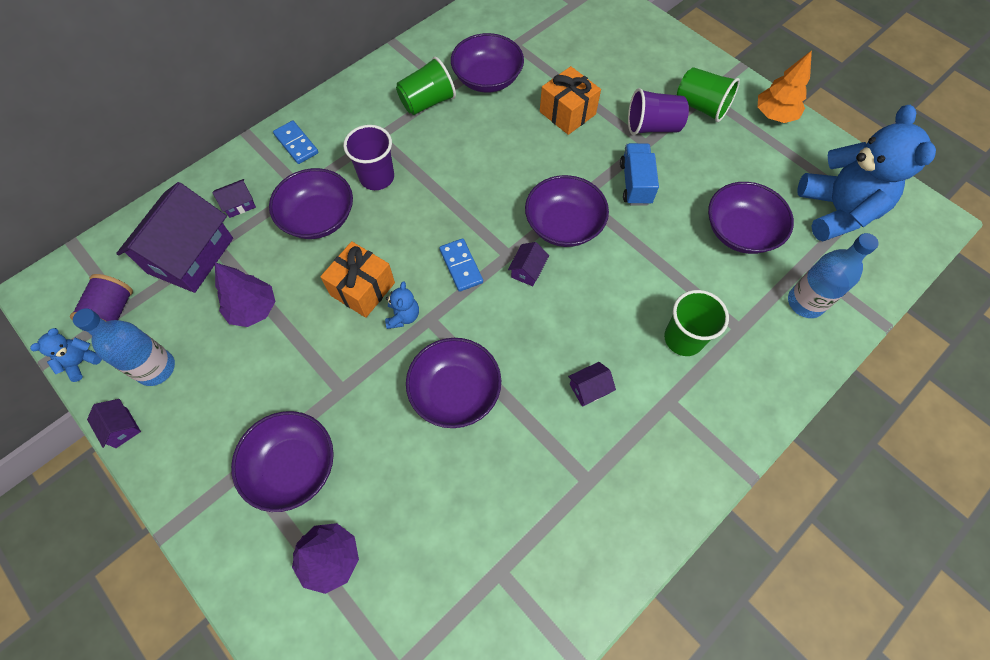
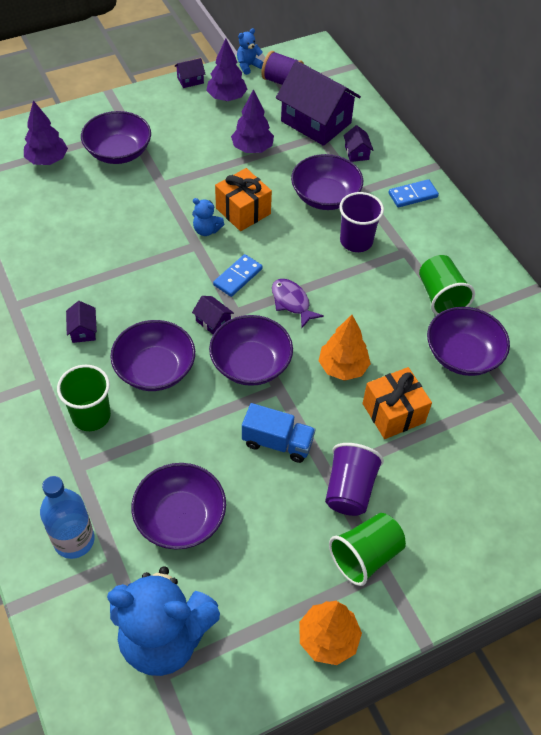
camera: 105 degrees right, 10 degrees down
blue teddy bear [30,328,102,382] -> blue teddy bear turned 90 degrees counterclockwise [237,28,263,75]
blue bottle [73,308,175,386] -> purple tree [206,39,247,101]
purple bowl [406,338,501,428] -> purple bowl moved to [110,320,195,391]
blue domino [439,238,483,292] -> blue domino turned 45 degrees counterclockwise [213,254,263,297]
none -> purple fish [272,279,324,328]
none -> orange tree [319,315,371,381]

